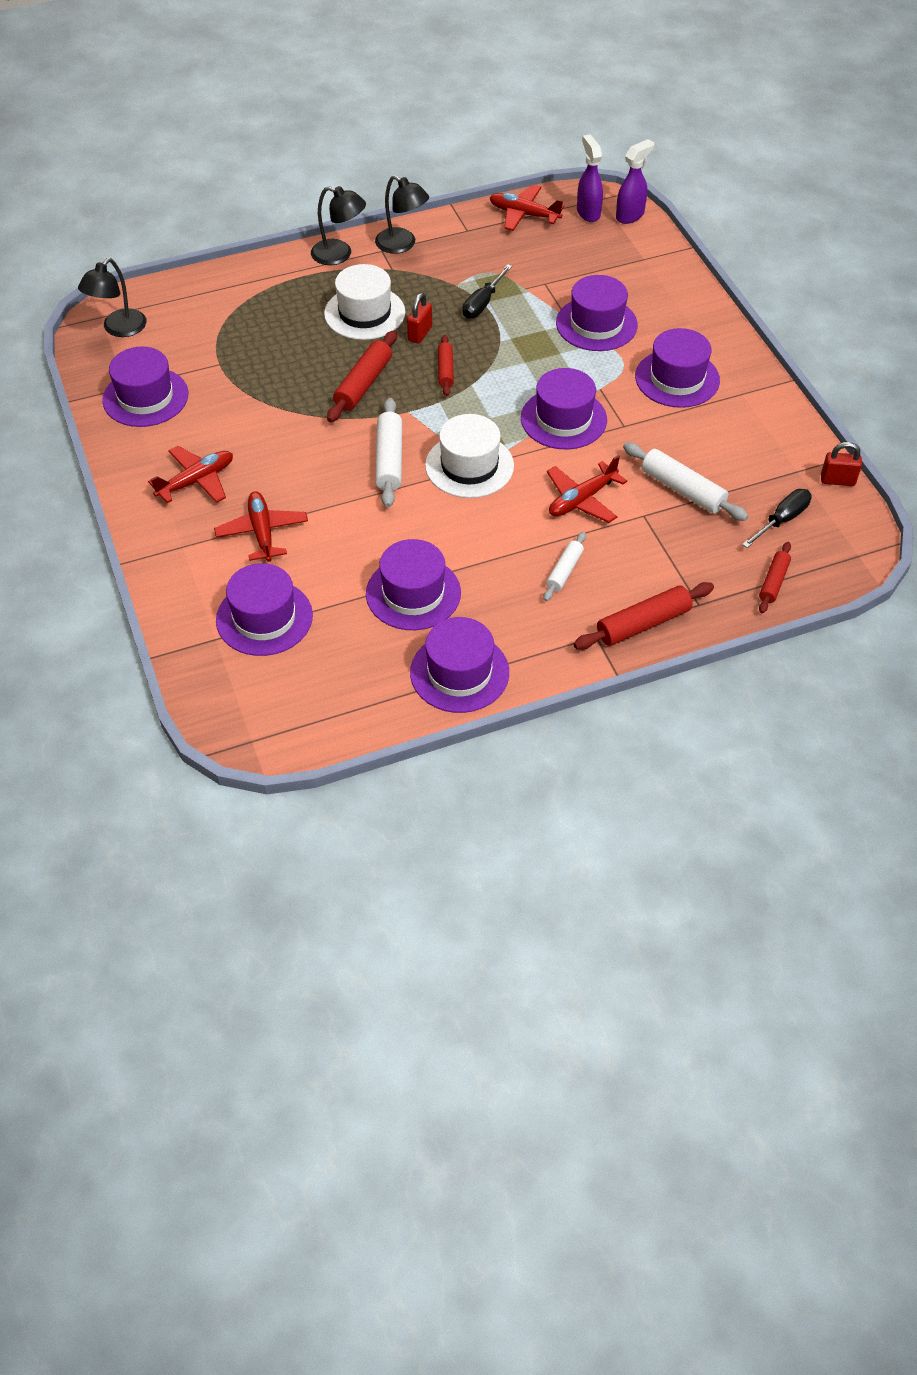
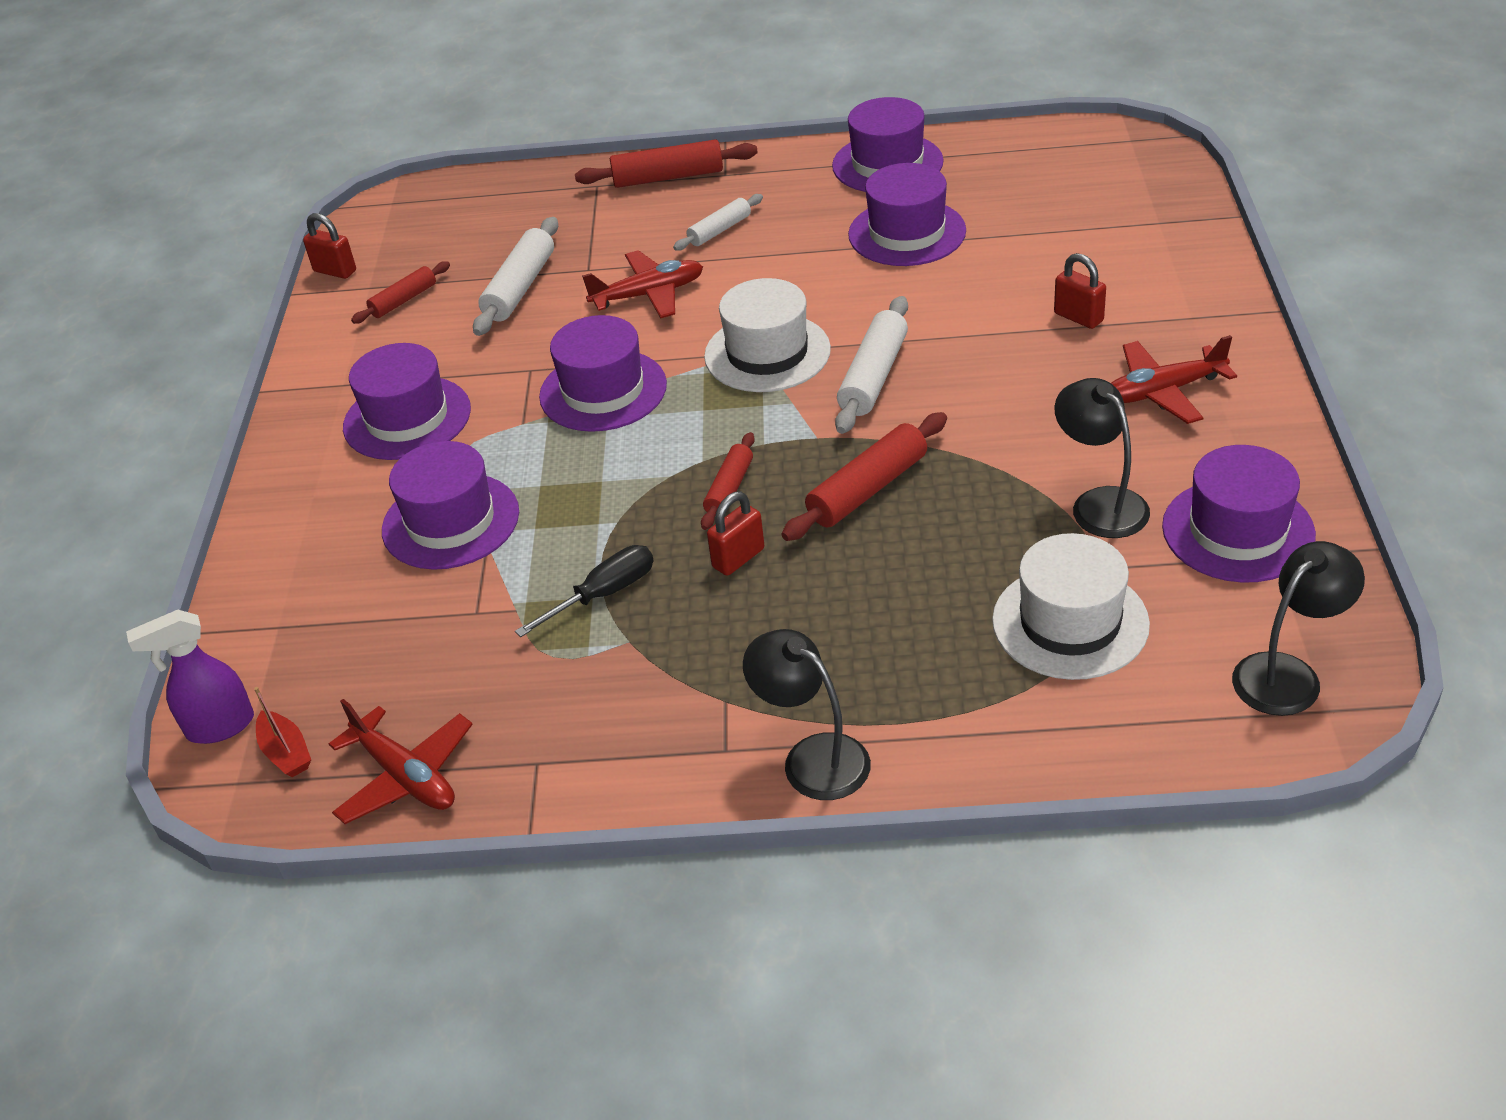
camera: 155 degrees left, 10 degrees down
red plane [214,491,308,562] -> red padlock [1054,253,1106,329]
purple hat [216,563,313,656] -> none
white hat [324,264,405,340] -> white hat moved to [992,533,1150,680]
black lamp [375,175,429,254] -> black lamp moved to [1054,378,1150,538]
purple spray bottle [577,134,603,222] -> red boat [254,687,311,777]
white rolling pin [623,442,748,521] -> white rolling pin turned 45 degrees clockwise [473,217,558,336]
black screwdriver [742,489,812,548] -> none
red rolling pin [759,542,791,613] -> red rolling pin moved to [351,261,450,324]

